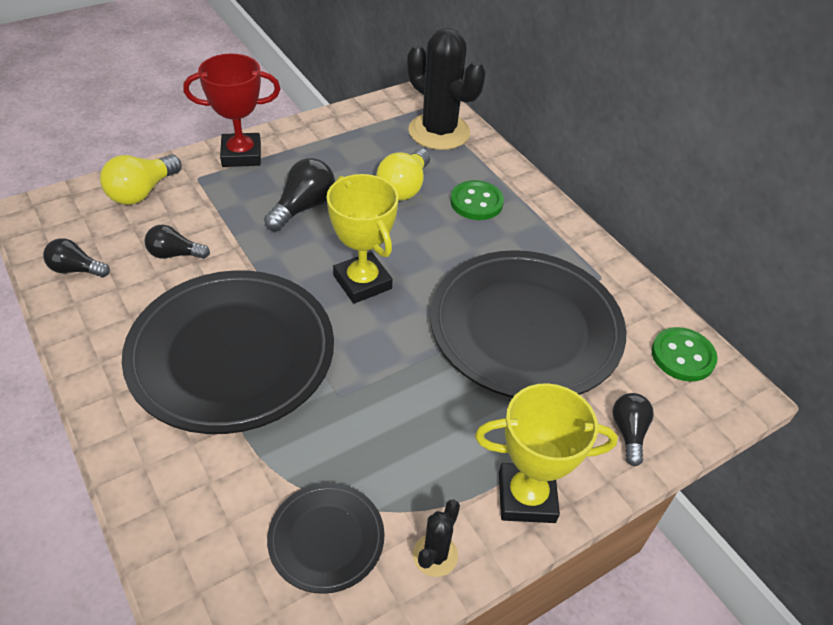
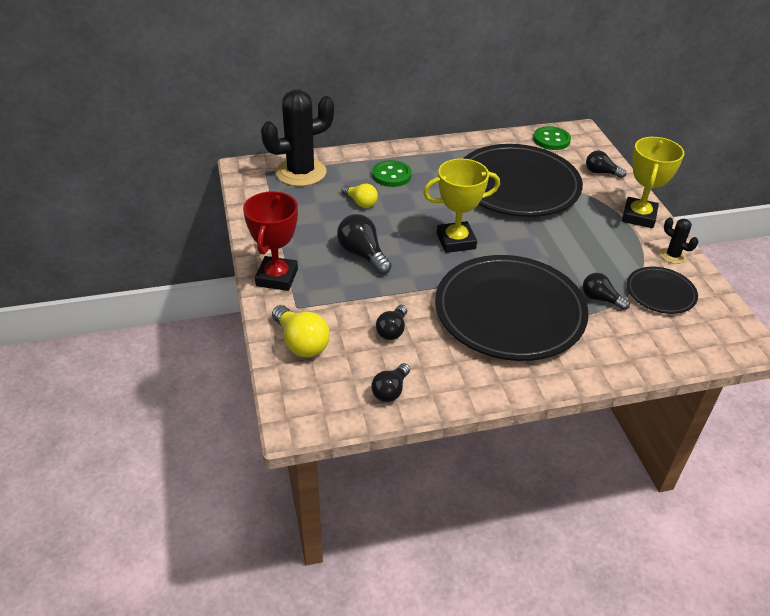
camera: 70 degrees left, 5 degrees down
yellow light bulb [376,149,430,200] -> yellow light bulb [341,184,378,208], size x0.66
none -> black light bulb [583,273,630,310]

